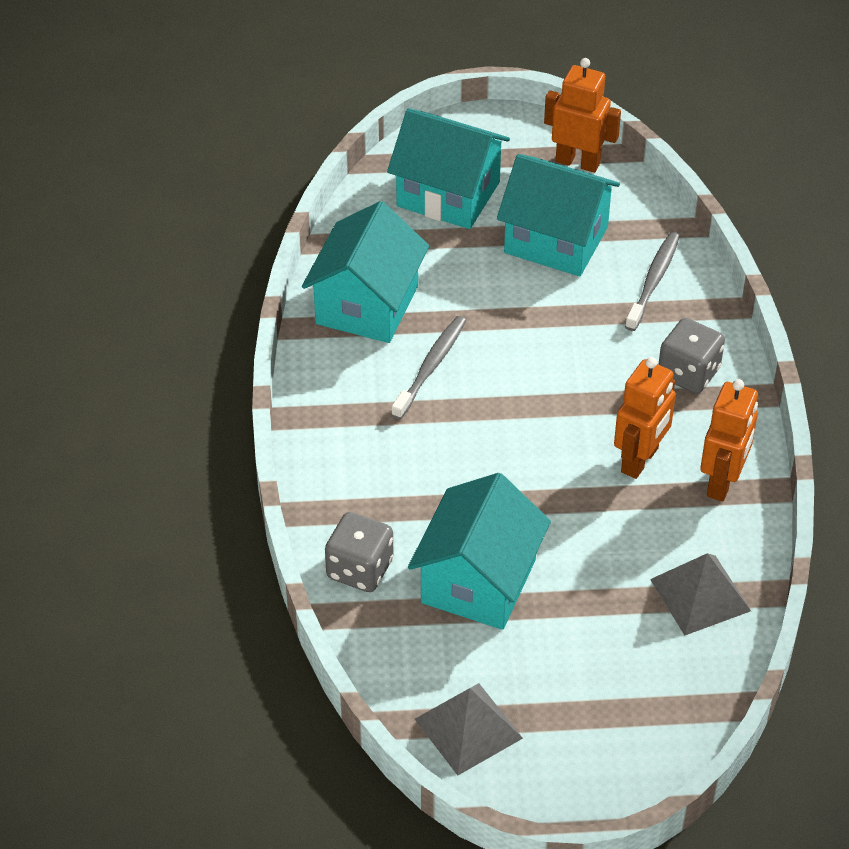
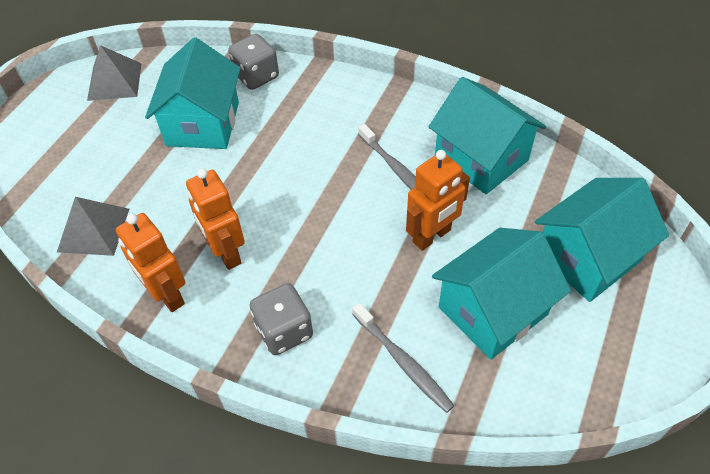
camera: 120 degrees right, 5 degrees up
turquoise house [408,473,551,630] -> turquoise house turned 45 degrees clockwise [145,38,241,149]
orange robot [544,58,621,173] -> orange robot moved to [406,150,470,251]

